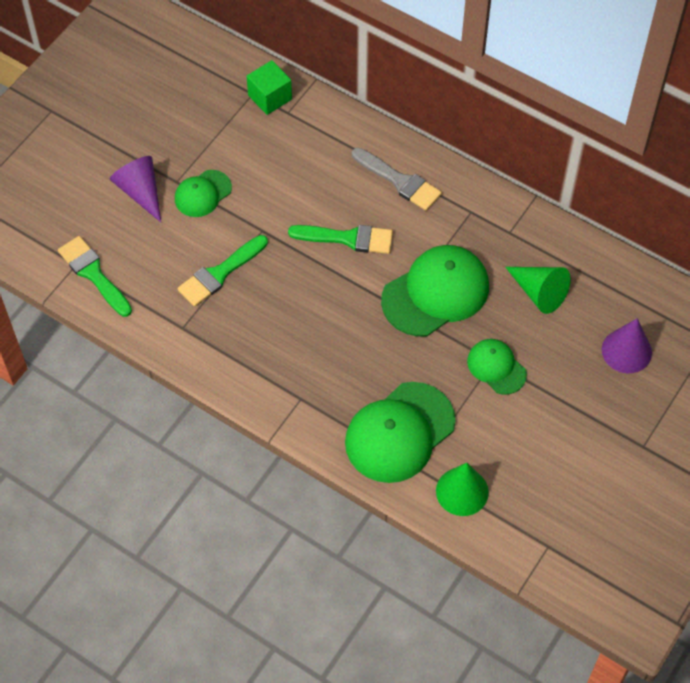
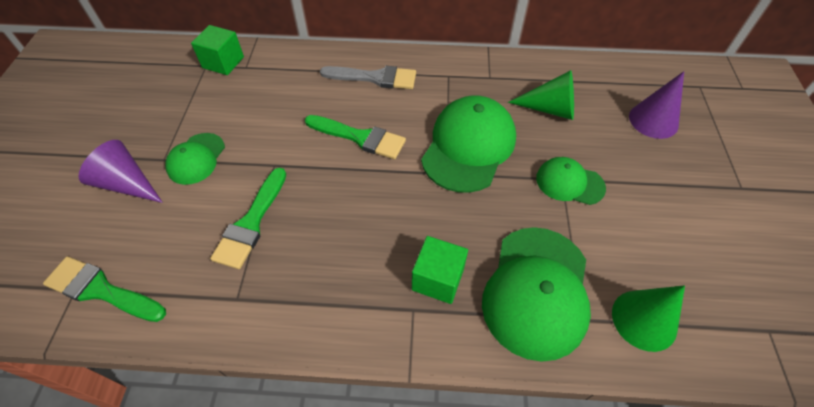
camera: 30 degrees left, 5 degrees down
green brush [288,225,393,254] -> green brush turned 45 degrees clockwise [305,115,406,159]
none -> green cube [412,236,468,304]

